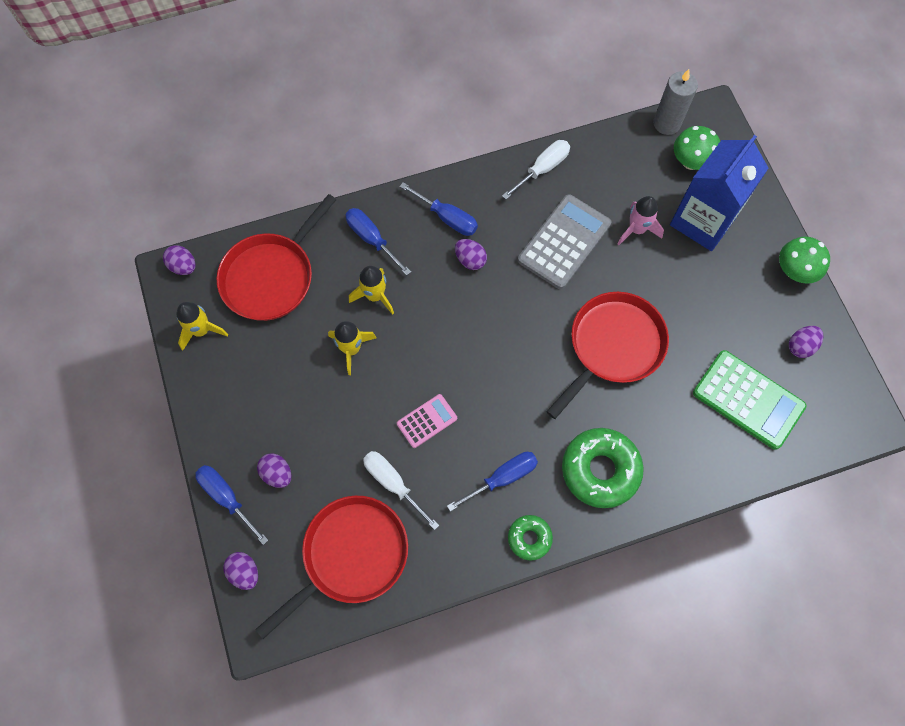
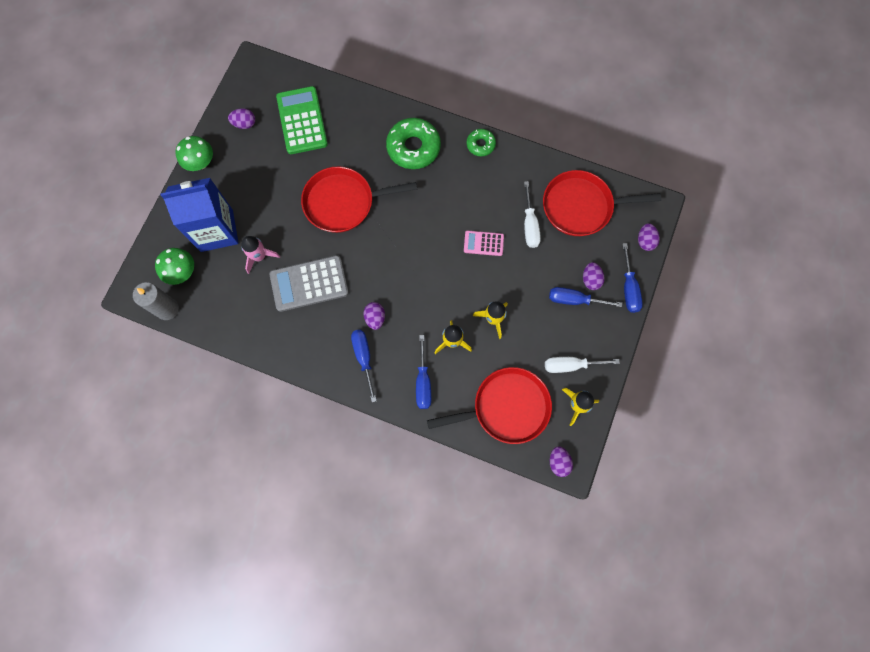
camera: 140 degrees left, 5 degrees up
blue screwdriver [447,452,538,512] -> blue screwdriver moved to [549,287,622,307]
white screwdriver [502,140,570,199] -> white screwdriver moved to [545,357,620,373]

